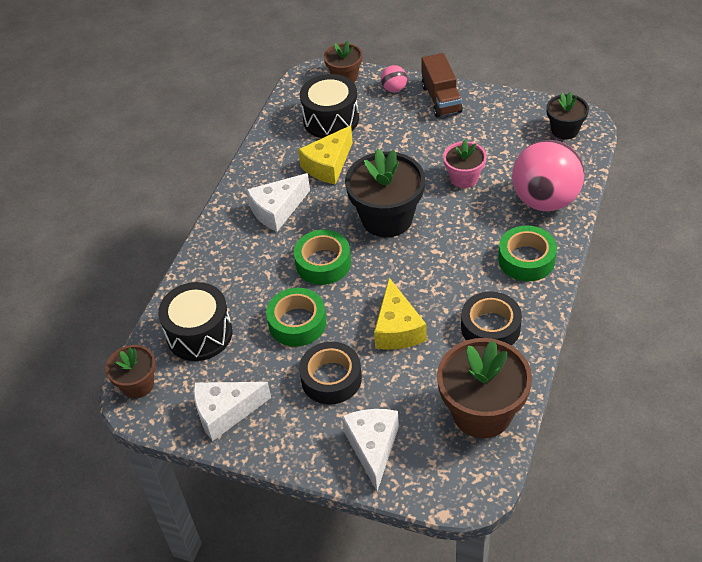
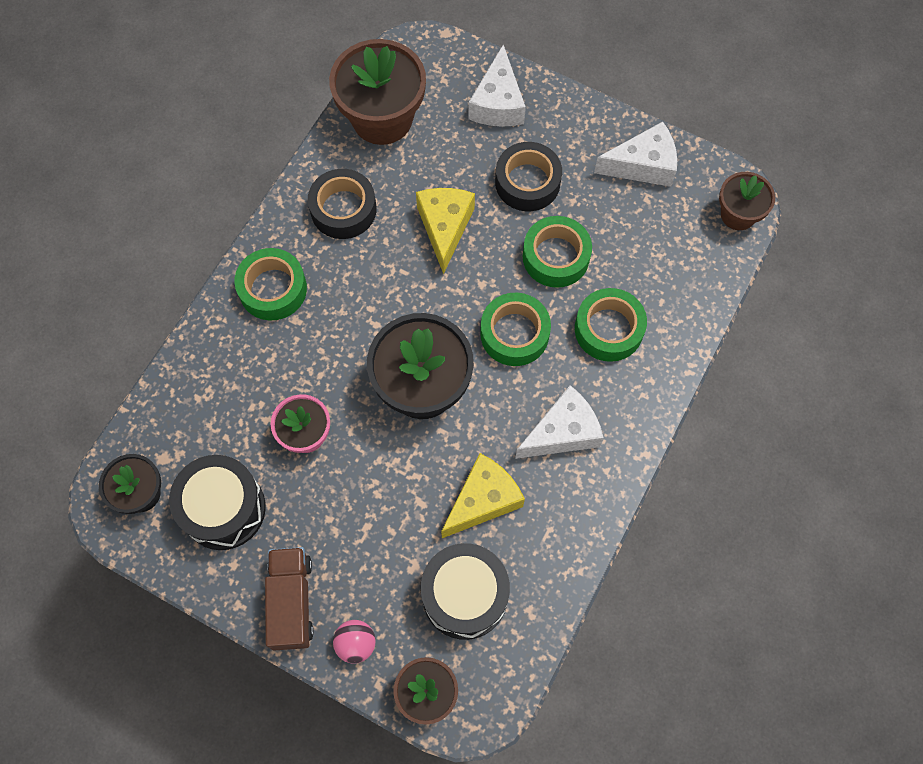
camera: 175 degrees left, 20 degrees up
black drum [158,282,233,361] -> black drum moved to [169,455,266,550]
pink ball [512,140,585,211] -> none
none -> green tape [575,288,647,362]

